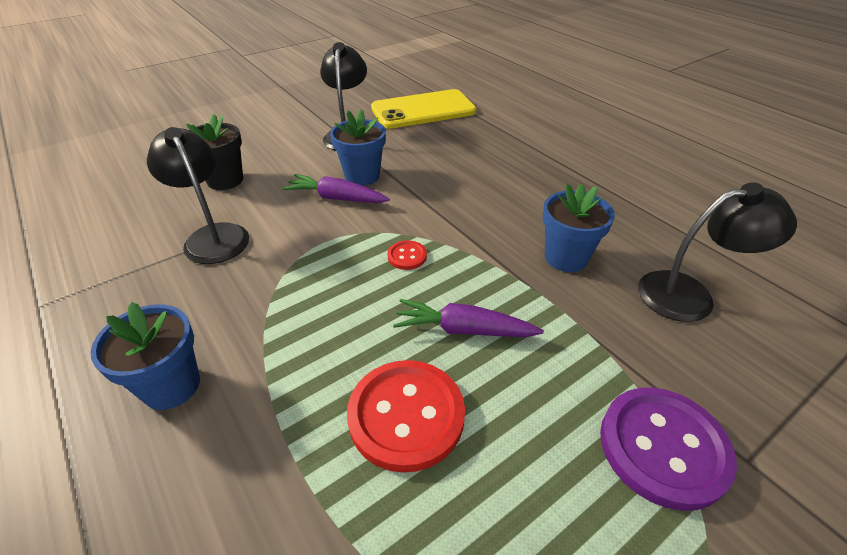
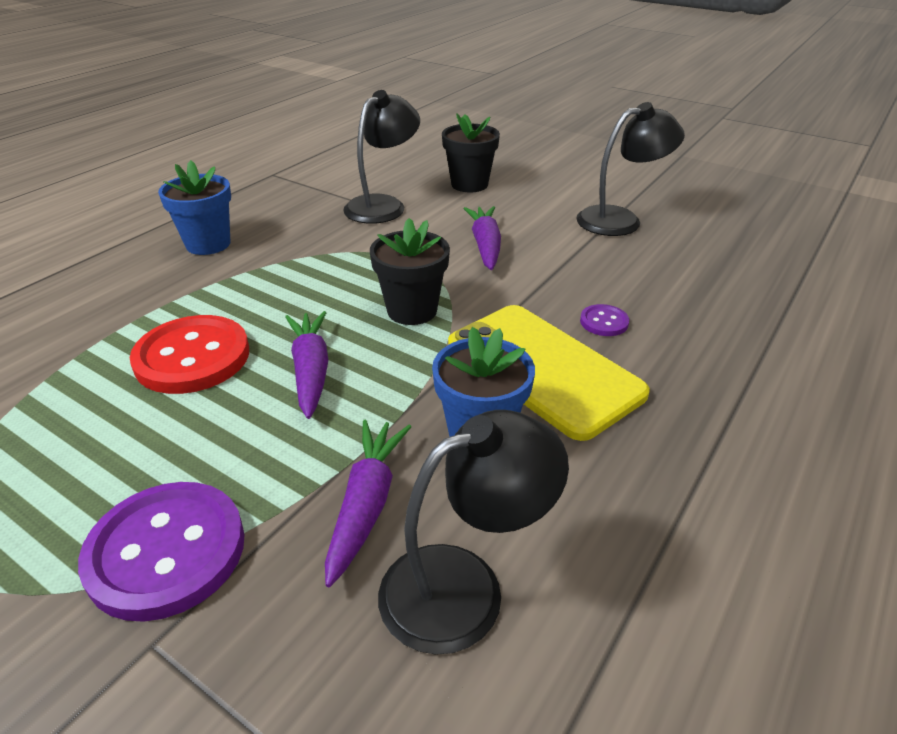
camera: 70 degrees right, 5 degrees down
blue flower pot [330,109,386,186] -> none
yellow phone [371,89,477,129] -> yellow phone moved to [448,305,650,441]
red button [387,240,427,270] -> black flower pot [370,218,450,325]
black lamp [638,182,797,322] -> black lamp turned 90 degrees counterclockwise [378,410,569,655]
none -> purple carrot [325,420,411,587]
none -> purple button [580,304,629,336]

